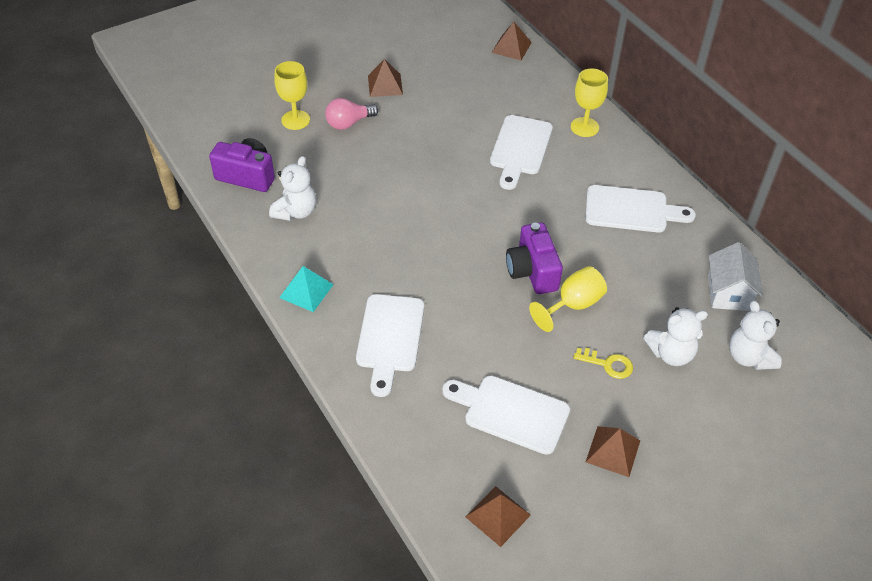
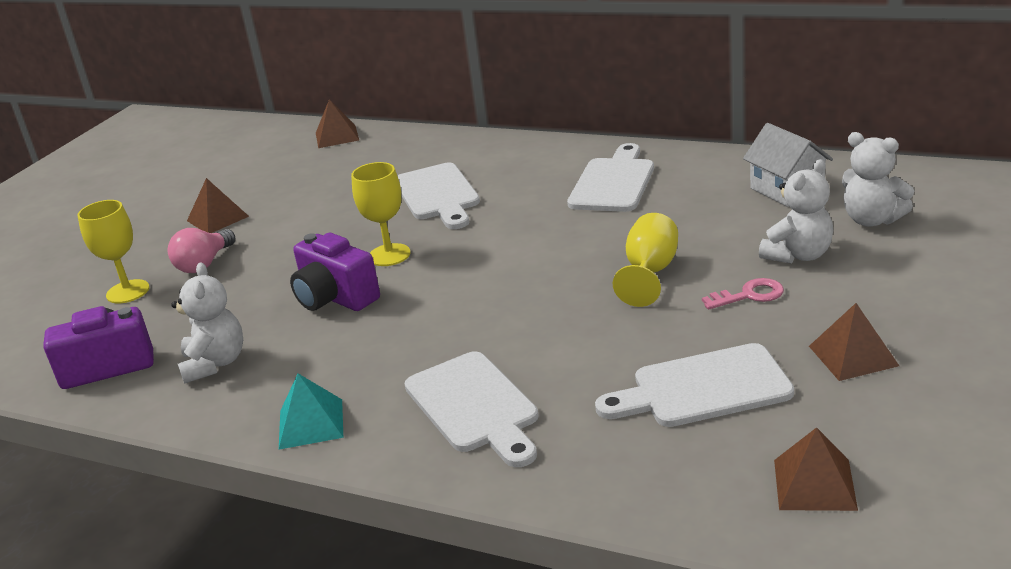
camera: 30 degrees left, 20 degrees down
purple camera [506,222,563,294] -> purple camera moved to [290,233,380,311]
yellow goblet [571,68,608,137] -> yellow goblet moved to [351,162,410,266]
yellow key [573,348,633,379] -> pink key [702,278,784,310]
white cutting board [585,185,696,232] -> white cutting board turned 45 degrees counterclockwise [567,143,654,212]

